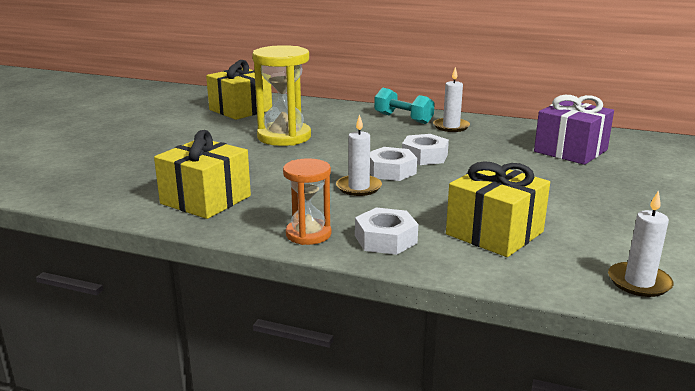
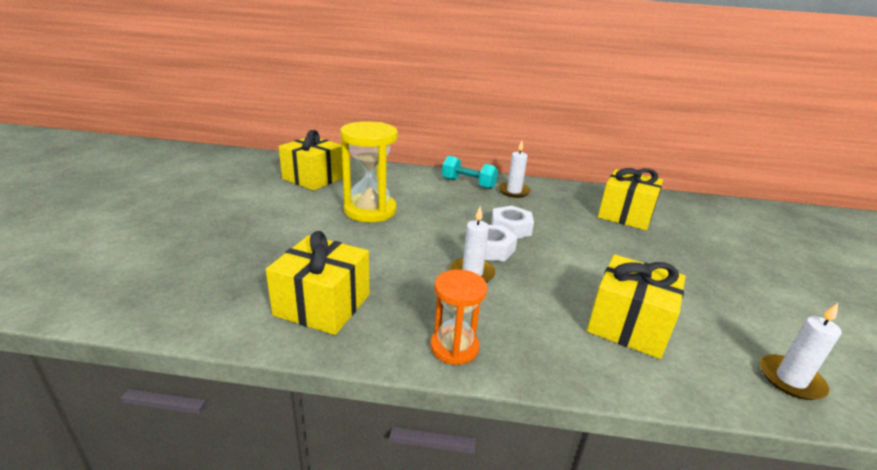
camera: 15 degrees left, 5 degrees up
white nut [355,207,418,255] -> none
purple gift [534,95,614,165] -> yellow gift [598,168,663,230]

